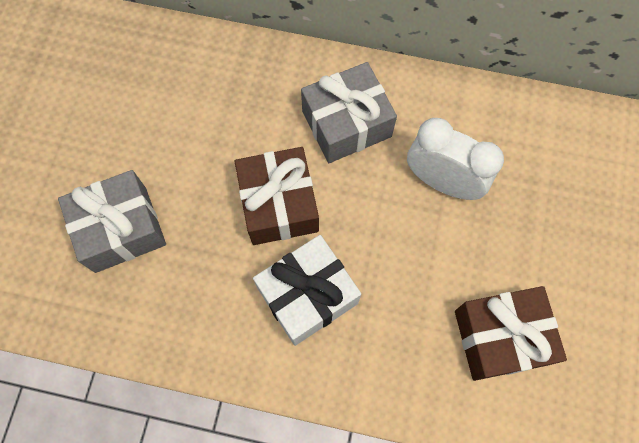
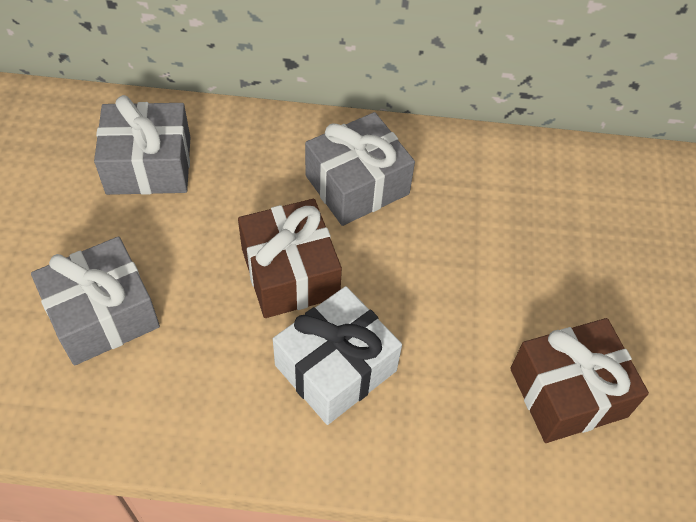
camera: 10 degrees left, 15 degrees down
white clock [407,118,504,200] -> none
none -> grey gift [94,95,191,195]

